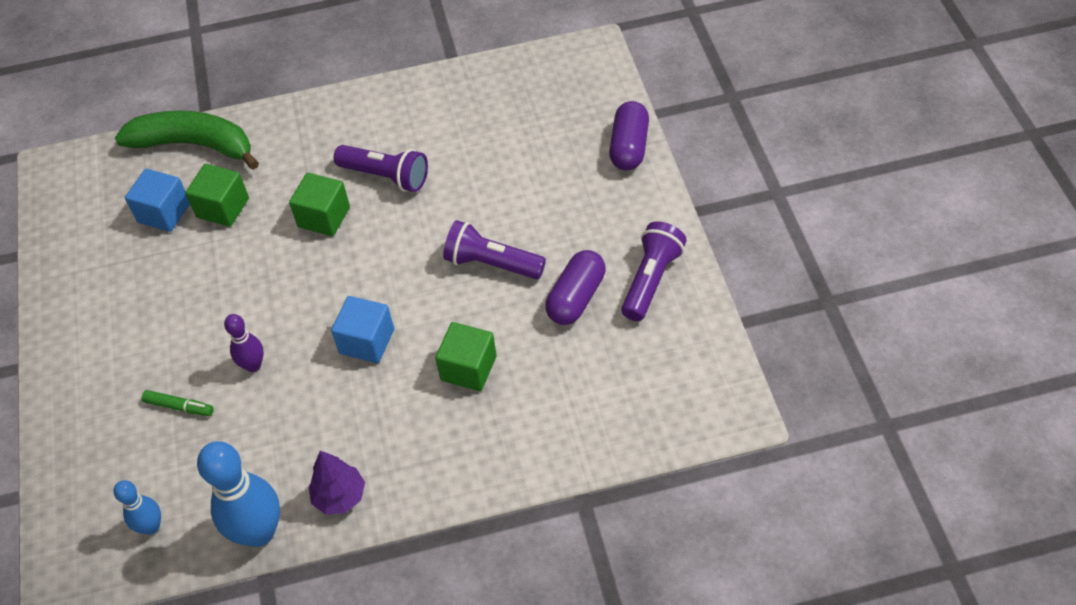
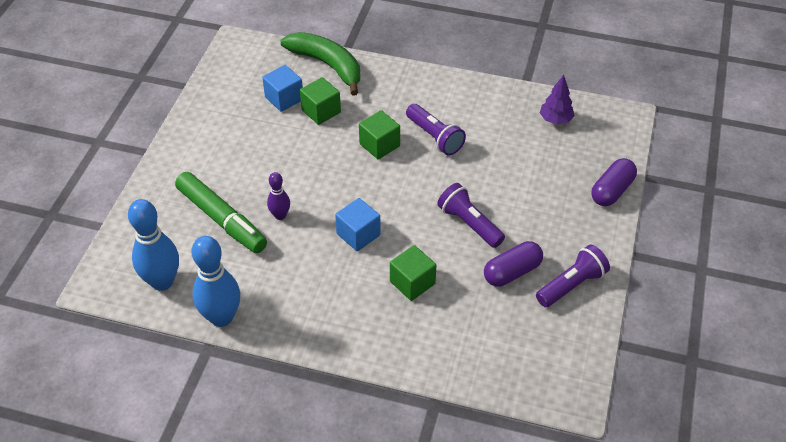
camera: 25 degrees right, 5 degrees down
blue bowling pin [114,480,161,535] -> blue bowling pin [128,199,179,291], size x1.85
green marker [142,390,214,416] -> green marker [175,172,267,253], size x2.36
purple tree [309,450,365,515] -> purple tree moved to [540,75,575,125]

